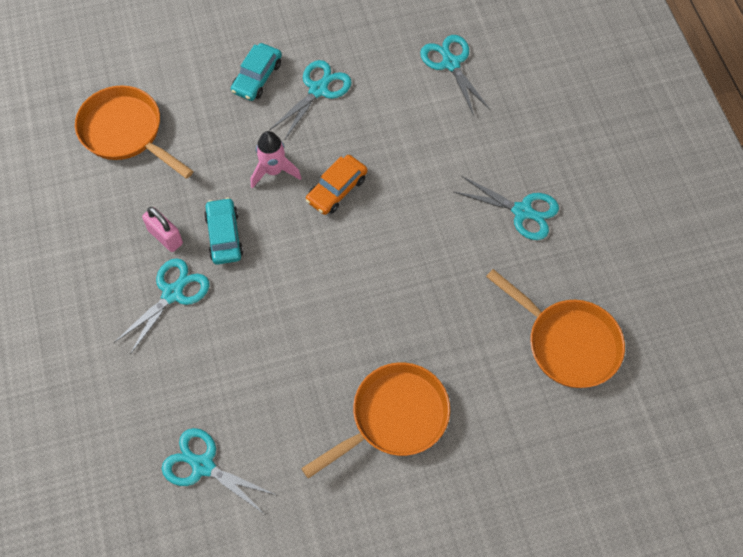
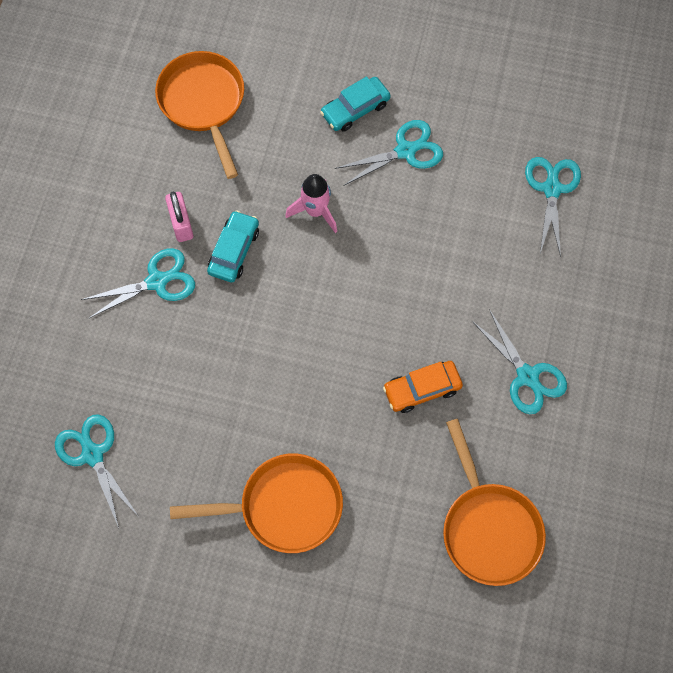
camera: 30 degrees right, 5 degrees up
orange car [306,155,368,215] -> orange car moved to [383,361,463,413]

